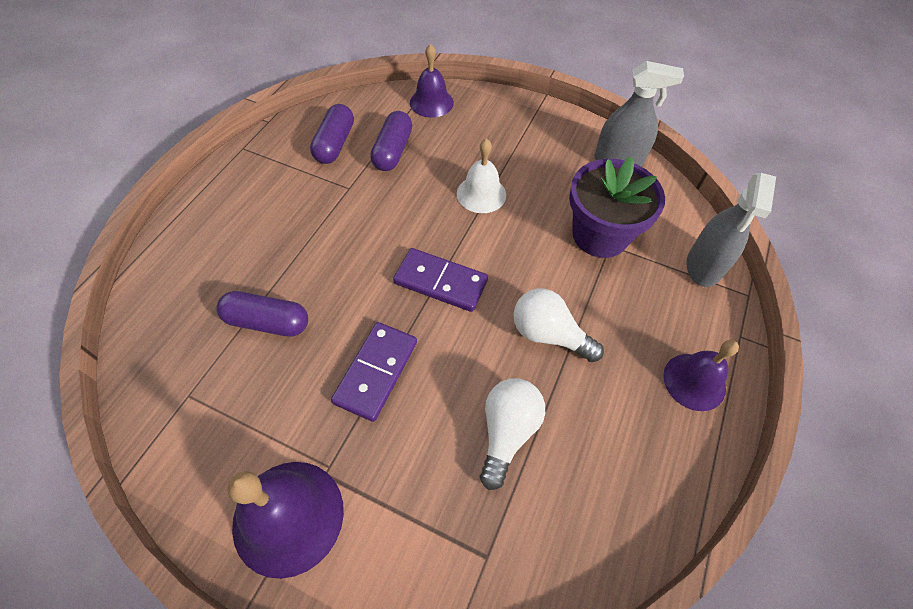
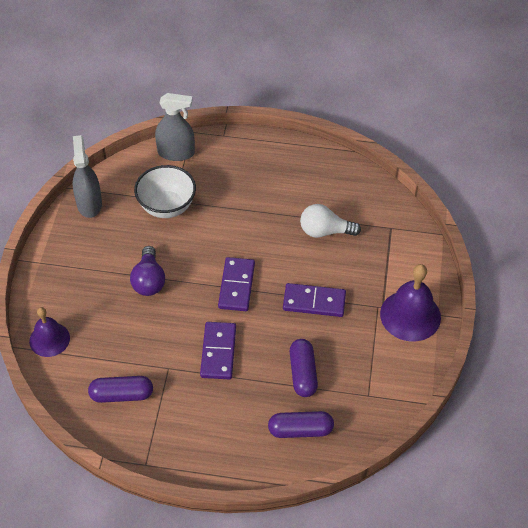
camera: 105 degrees left, 5 degrees down
purple capsule [370,111,412,171] -> purple capsule moved to [268,411,334,438]
white bell [457,138,506,213] -> purple light bulb [130,246,165,296]
white light bulb [513,289,604,362] -> none
purple flower pot [569,157,665,258] -> white bowl [134,165,196,218]
purple bell [663,340,739,411] -> none
none -> purple domino [200,322,236,379]

